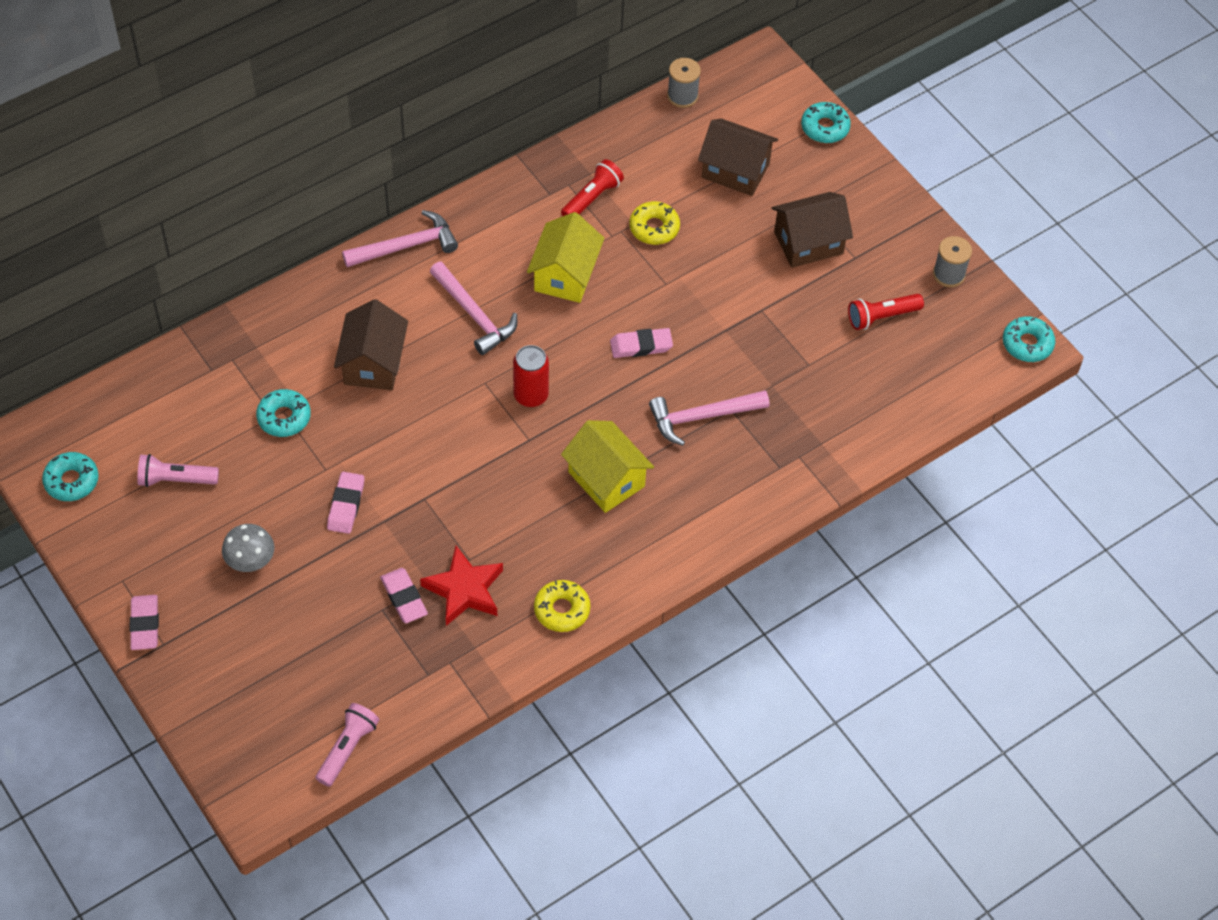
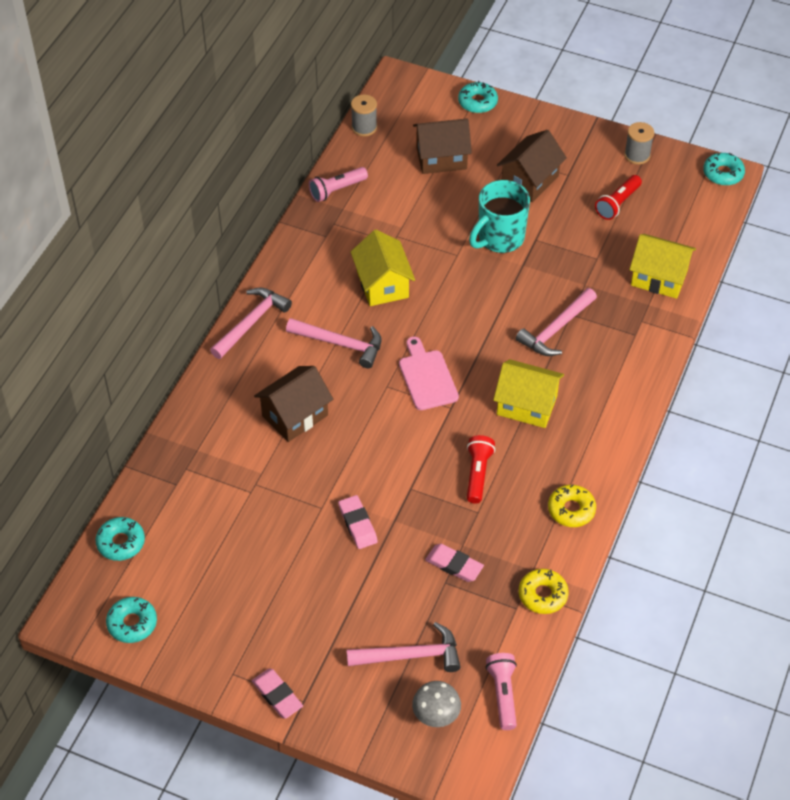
camera: 30 degrees left, 5 degrees down
pink flashlight [137,454,219,487] -> pink flashlight moved to [309,167,368,202]
grey mushroom [222,524,274,572] -> grey mushroom moved to [412,681,461,727]
turquoise donut [256,389,311,437] -> turquoise donut moved to [95,517,145,561]
brown house [334,299,408,390] -> brown house turned 75 degrees clockwise [254,366,333,442]
red star [420,546,503,626] -> none
red can [513,345,549,407] -> pink cutting board [399,336,459,410]
red flashlight [561,159,624,216] -> red flashlight moved to [467,435,495,504]
pink eraser [610,328,673,358] -> none
yellow donut [629,201,680,245] -> yellow donut moved to [519,569,569,614]
none -> pink hammer [347,622,461,672]
none -> turquoise mug [469,180,530,253]
none -> yellow house [629,234,696,299]

